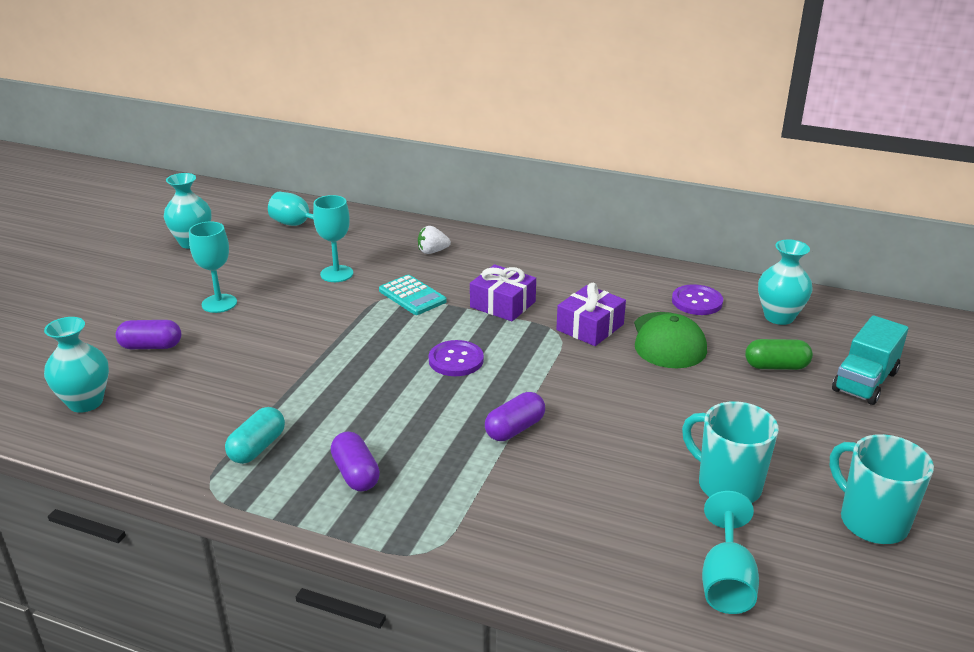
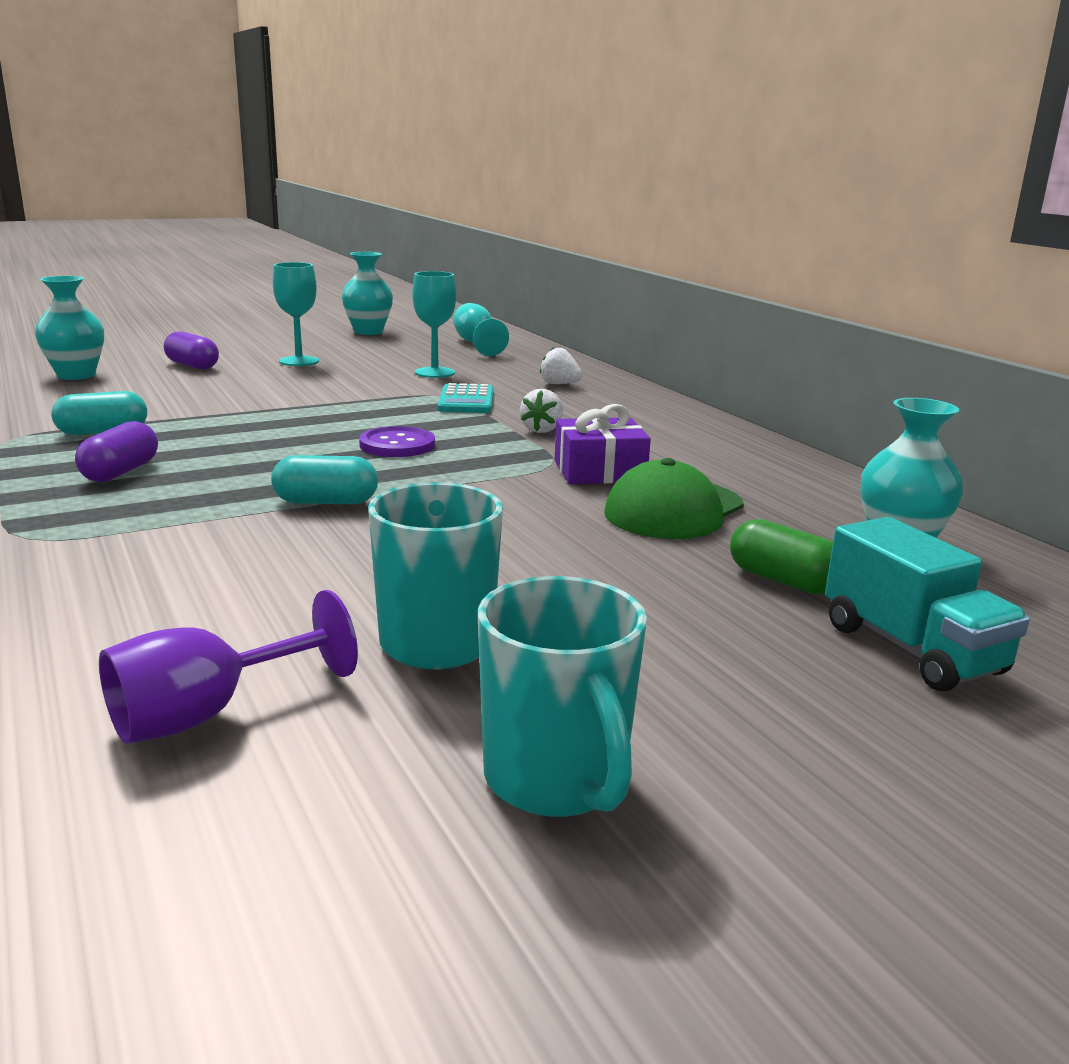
camera: 40 degrees right, 10 degrees down
purple gift [470,264,536,321] -> white strawberry [520,389,563,433]
purple capsule [485,392,545,441] -> turquoise capsule [271,455,378,504]
purple button [672,284,723,315] -> none
turquoise goblet [702,491,759,614] -> purple goblet [99,590,358,744]
turquoise mug [830,434,934,544] -> turquoise mug turned 150 degrees clockwise [478,576,647,817]
turquoise truck [832,315,909,405] -> turquoise truck turned 105 degrees counterclockwise [825,517,1030,692]

